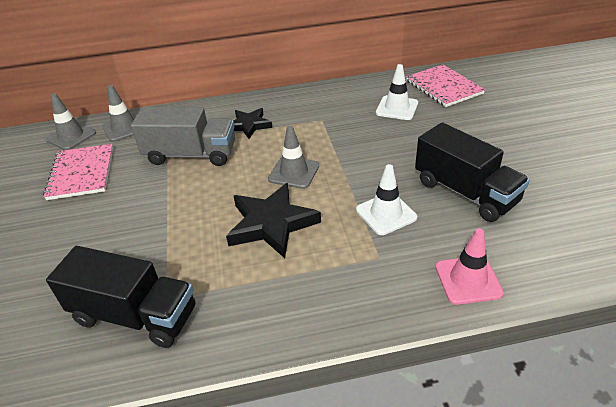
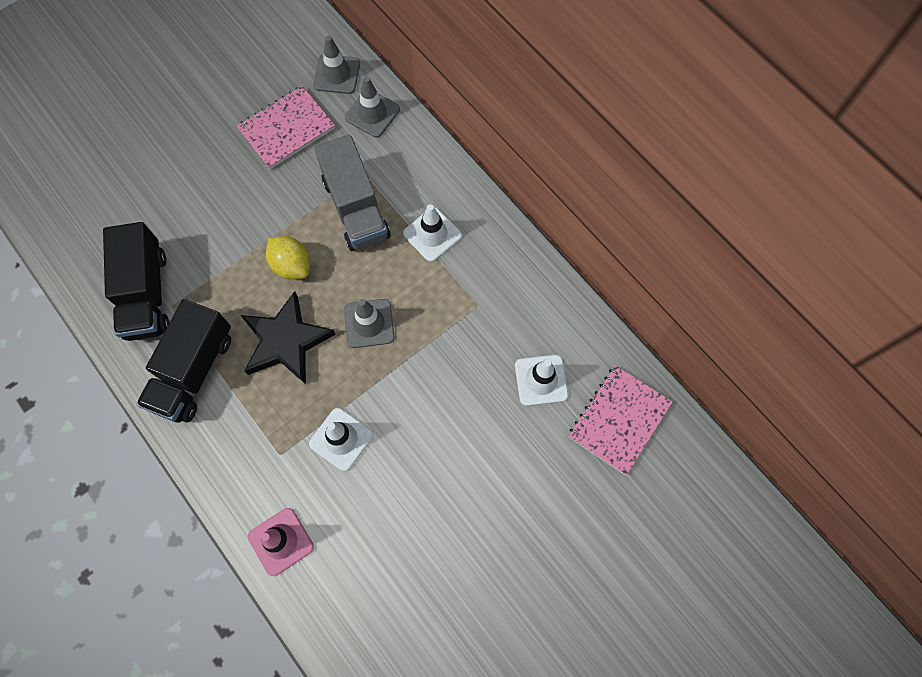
camera: 60 degrees right, 30 degrees up
black star [233,108,272,139] -> white traffic cone [403,204,462,262]
black truck [415,123,530,222] -> black truck moved to [136,299,231,423]
none -> yellow lemon [266,236,310,280]

